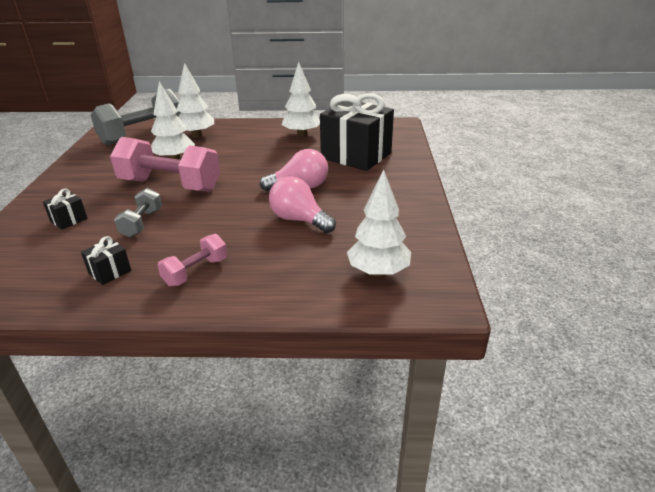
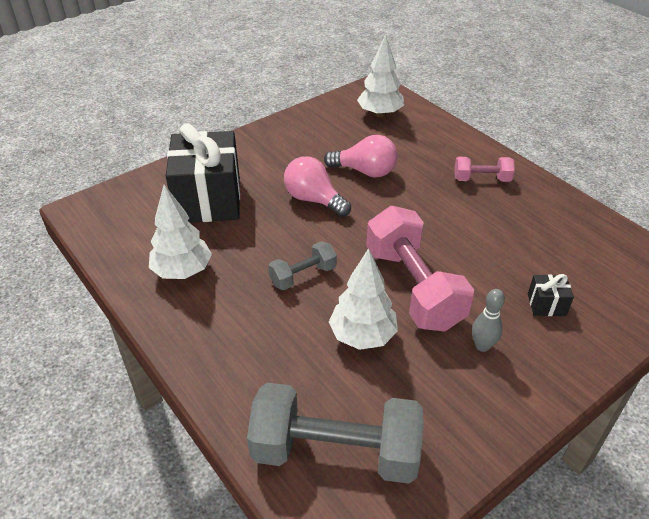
camera: 130 degrees left, 10 degrees up
black gift [81,236,131,285] -> none
grey dumbbell [114,188,162,238] -> grey dumbbell moved to [268,241,337,290]
white tree [177,63,214,138] -> none
pink light bulb [269,176,336,233] -> pink light bulb turned 75 degrees counterclockwise [324,135,397,178]
none -> grey bowling pin [472,289,505,352]

